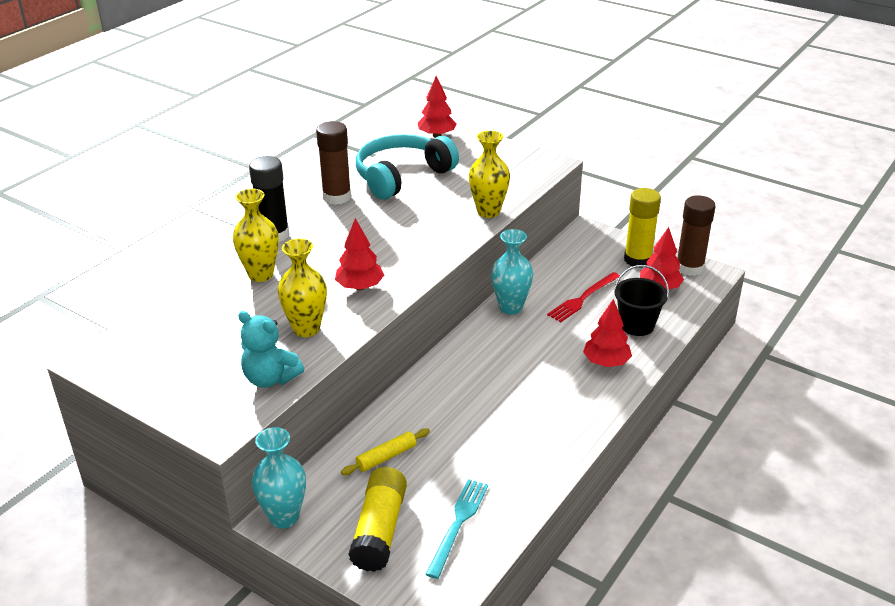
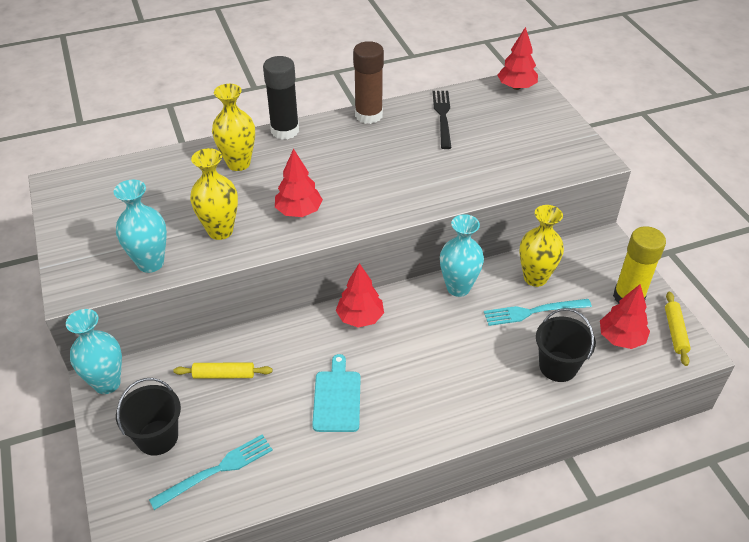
camera: 35 degrees right, 10 degrees up
turquoise teddy bear [238,311,304,388] -> turquoise vase [114,180,167,273]
yellow glue stick [348,467,407,572] -> black bucket [116,378,181,456]
turquoise headphones [356,134,459,199] -> black fork [433,91,451,149]
yellow vase [469,131,510,218] -> yellow vase moved to [519,205,564,287]
red fork [547,272,620,322] -> turquoise fork [484,299,592,326]
red tree [583,299,632,367] -> red tree moved to [336,263,384,328]
brown glue stick [677,195,715,276] -> yellow rolling pin [665,292,691,366]
none -> turquoise cutting board [312,354,361,432]

